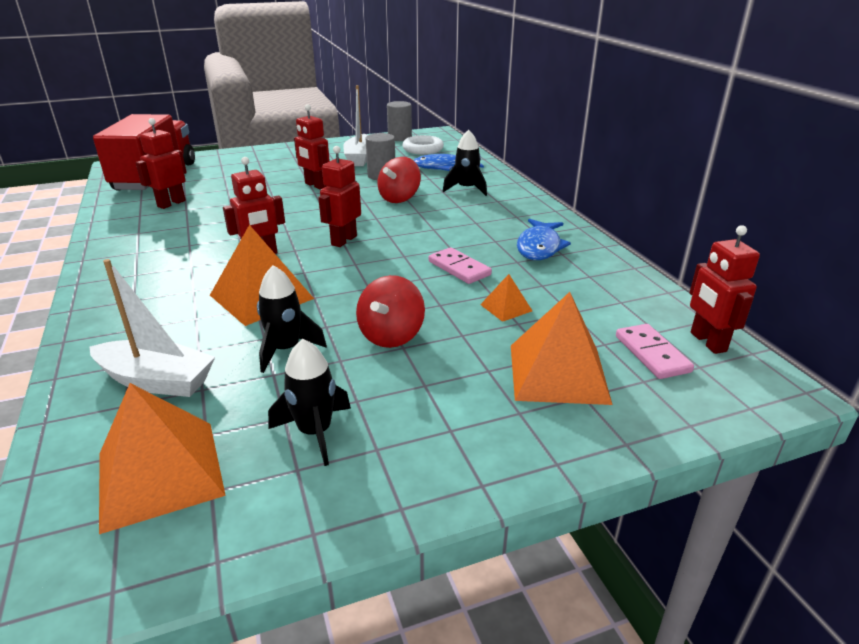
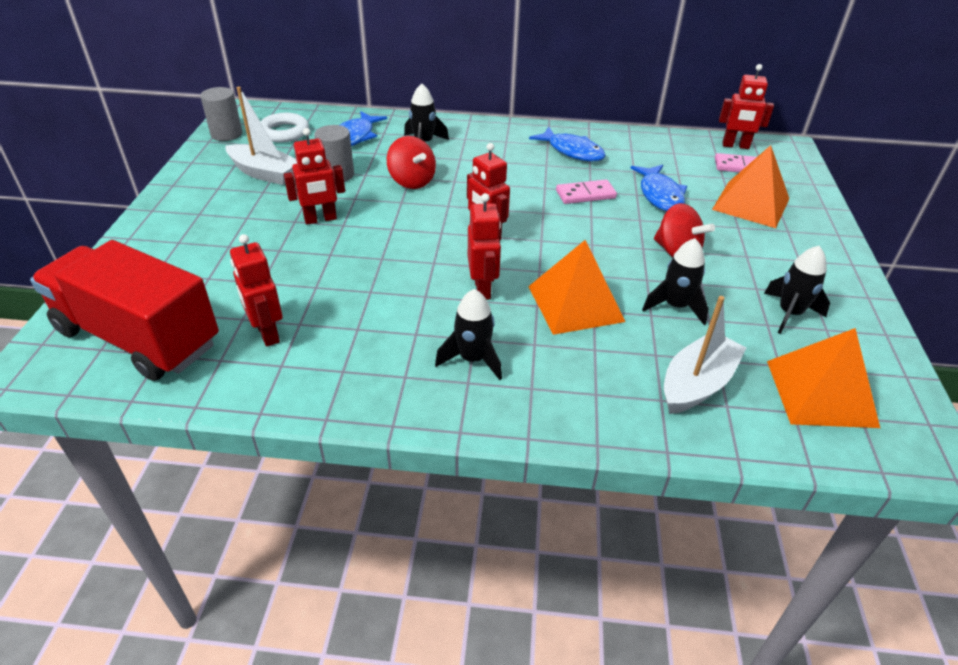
camera: 65 degrees left, 10 degrees up
orange pyramid [480,274,532,322] -> blue fish [631,165,687,211]
none -> black rocket [435,289,502,380]

